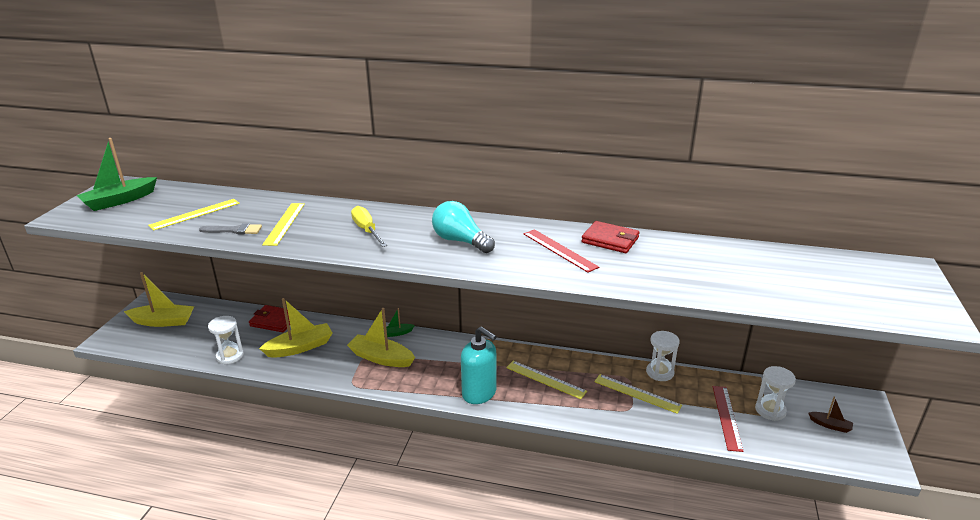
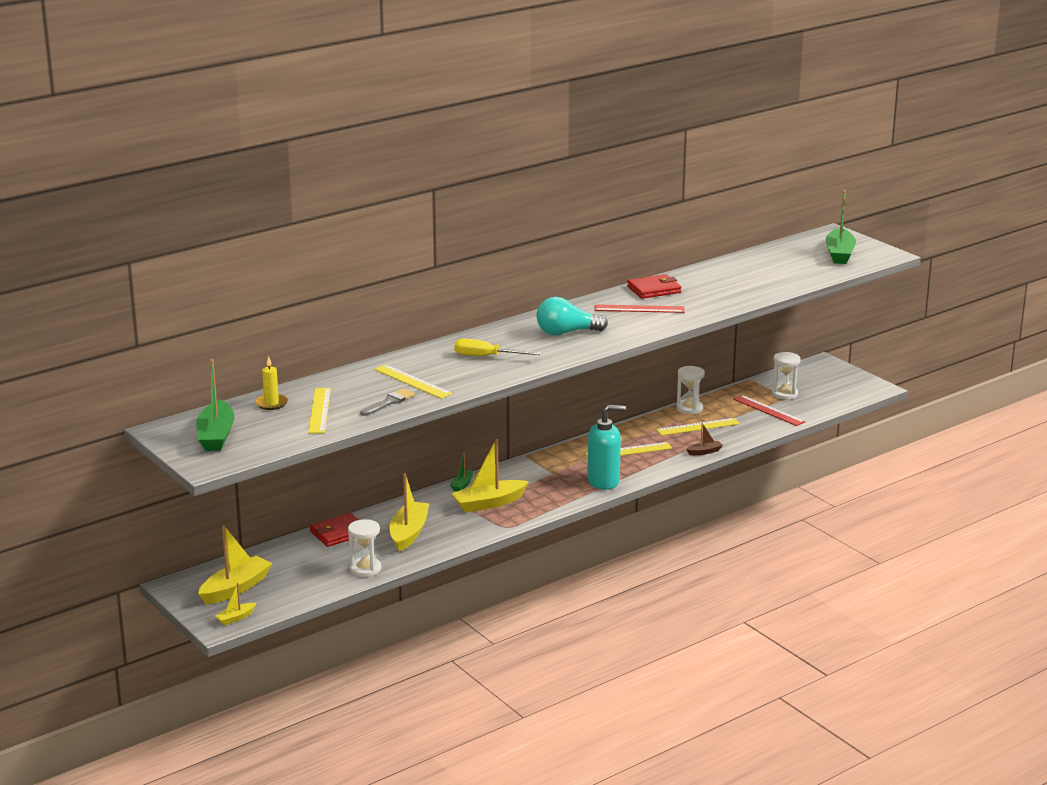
camera: 50 degrees left, 5 degrees down
brown boat [808,397,853,433] -> brown boat moved to [686,423,723,455]
none -> yellow boat [215,583,256,625]
none -> yellow candle [255,356,288,410]
none -> green boat [825,190,856,264]

